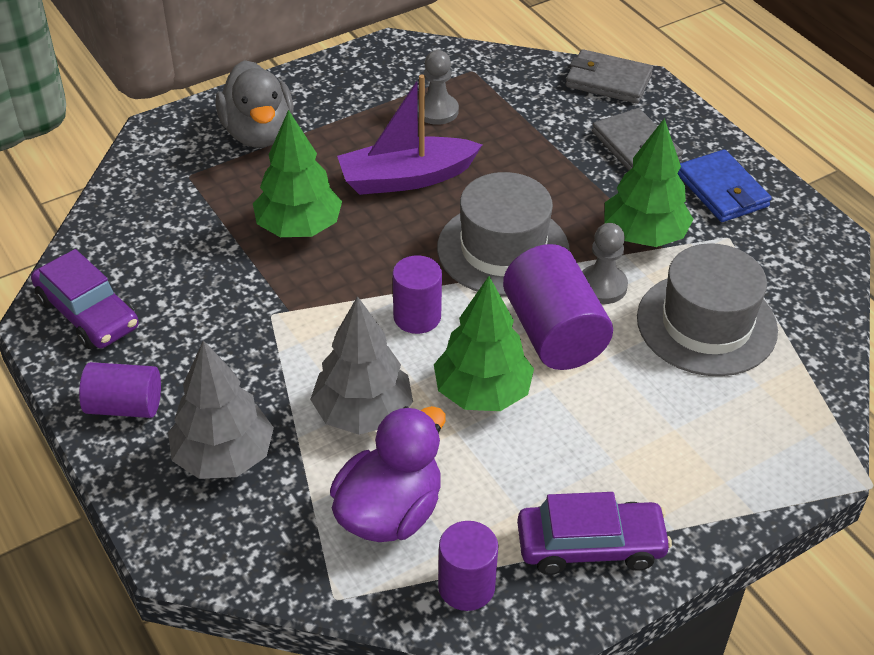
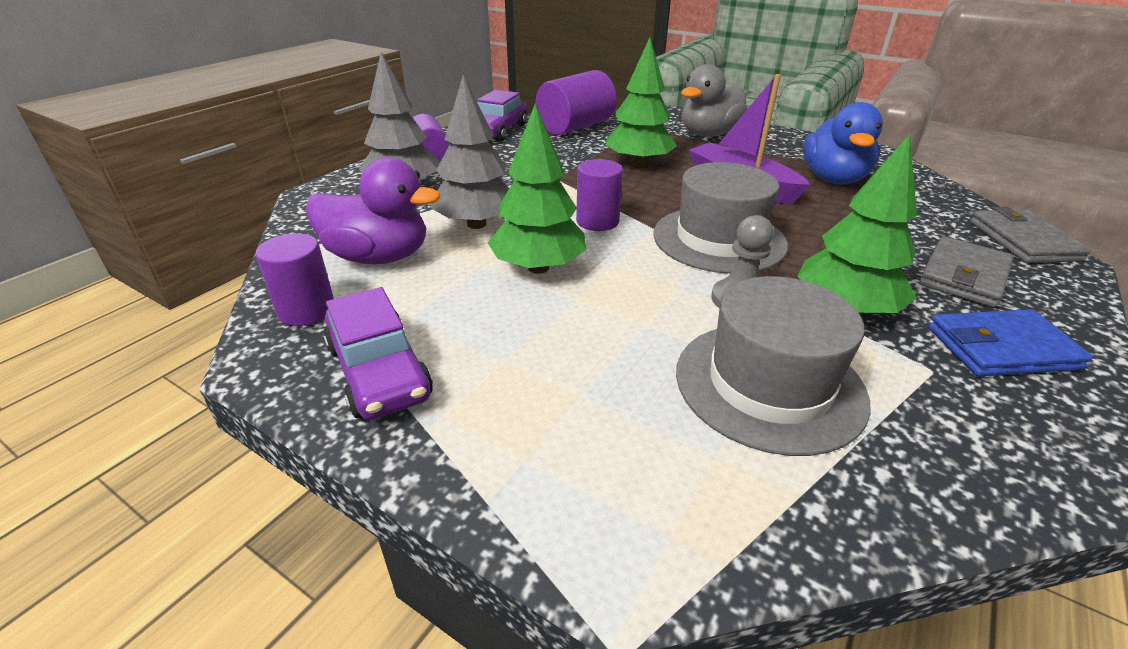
camera: 65 degrees right, 10 degrees down
grey pawn [418,50,459,125] -> blue duck [803,102,883,184]
purple cylinder [503,244,613,370] -> purple cylinder moved to [536,70,617,135]
blue wallet [677,149,772,222] -> blue wallet turned 45 degrees clockwise [929,309,1093,376]

